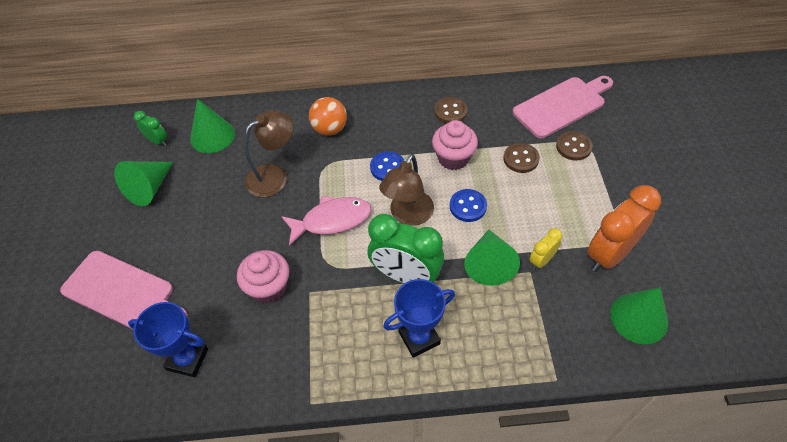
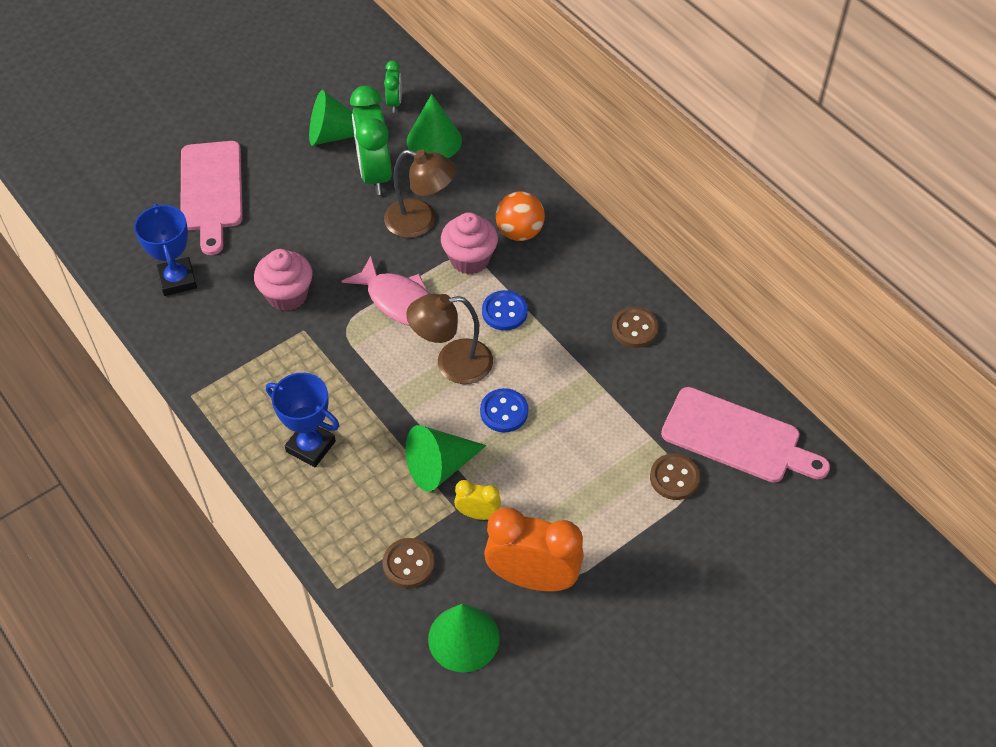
camera: 55 degrees right, 0 degrees up
green clock [368,214,444,284] -> green clock moved to [350,86,392,195]
pink cupcake [432,120,478,170] -> pink cupcake moved to [441,212,498,275]
brown button [503,143,540,173] -> brown button moved to [383,538,435,588]

